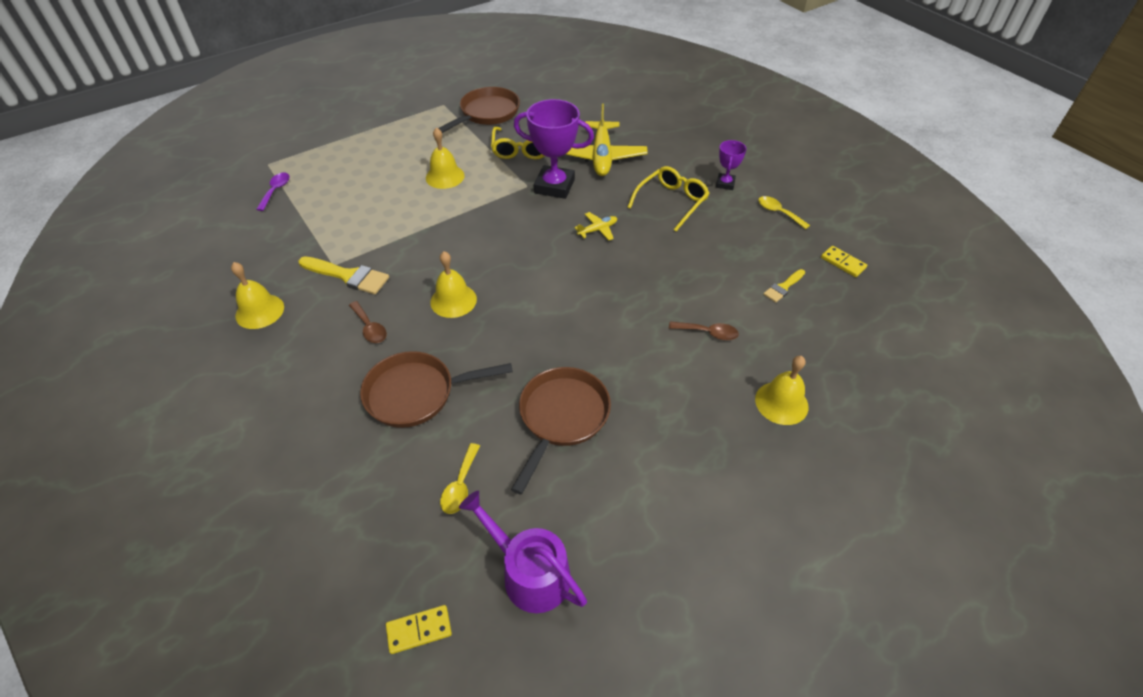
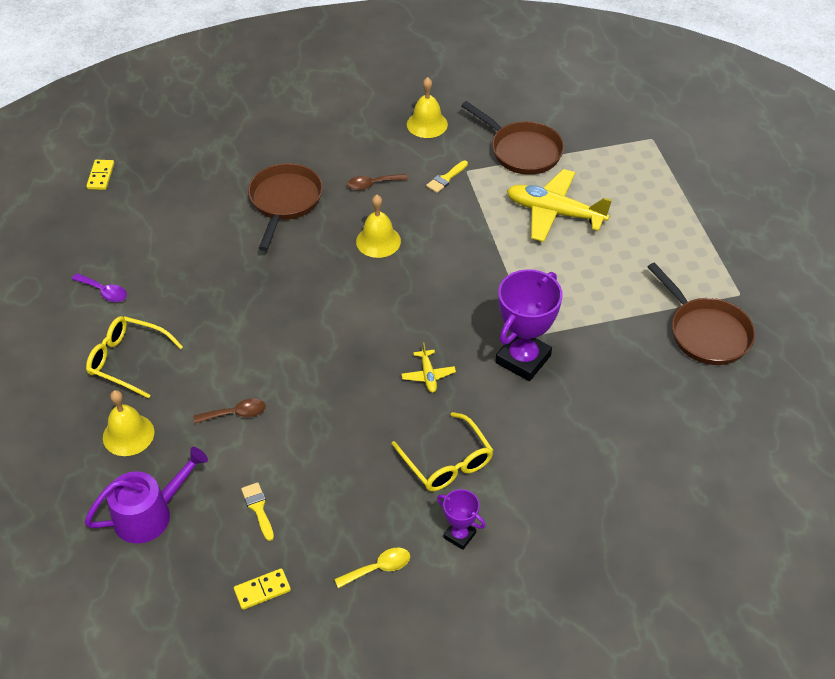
camera: 110 degrees right, 0 degrees up
purple spoon [256,173,290,211] -> purple spoon moved to [72,273,127,302]
yellow brush [298,256,389,294] -> yellow brush [426,161,468,193], size x0.58
yellow bell [426,127,464,189] -> none
yellow spoon [440,443,480,514] -> none
purple watering can [459,491,587,613] -> purple watering can moved to [85,447,208,543]
yellow glasses [491,127,544,159] -> yellow glasses moved to [86,316,183,399]
brown pan [511,367,611,495] -> brown pan moved to [461,101,564,175]
yellow plane [566,103,648,176] -> yellow plane moved to [507,169,612,242]
brown spoon [669,322,739,341] -> brown spoon turned 135 degrees counterclockwise [194,399,266,423]

